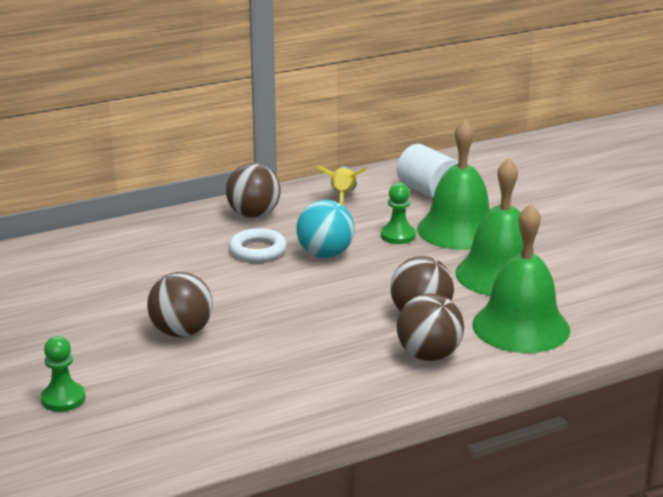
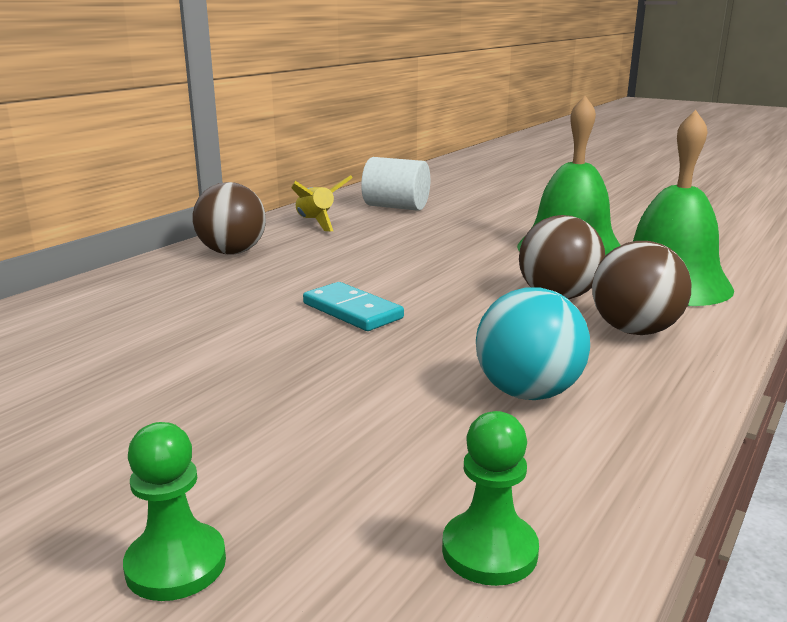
camera: 30 degrees left, 5 degrees down
brown ball [147,272,213,337] -> none
white ring [229,228,287,262] -> none
turquoise ball [296,200,355,258] -> turquoise ball moved to [476,287,590,400]
green pawn [381,183,416,244] -> green pawn moved to [442,411,539,586]
green bell [417,119,490,250] -> none
none -> turquoise domino [303,282,404,331]

